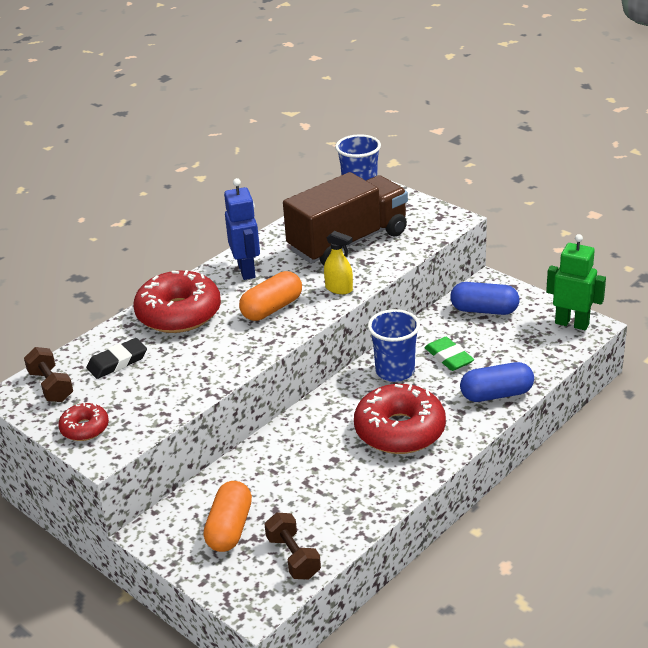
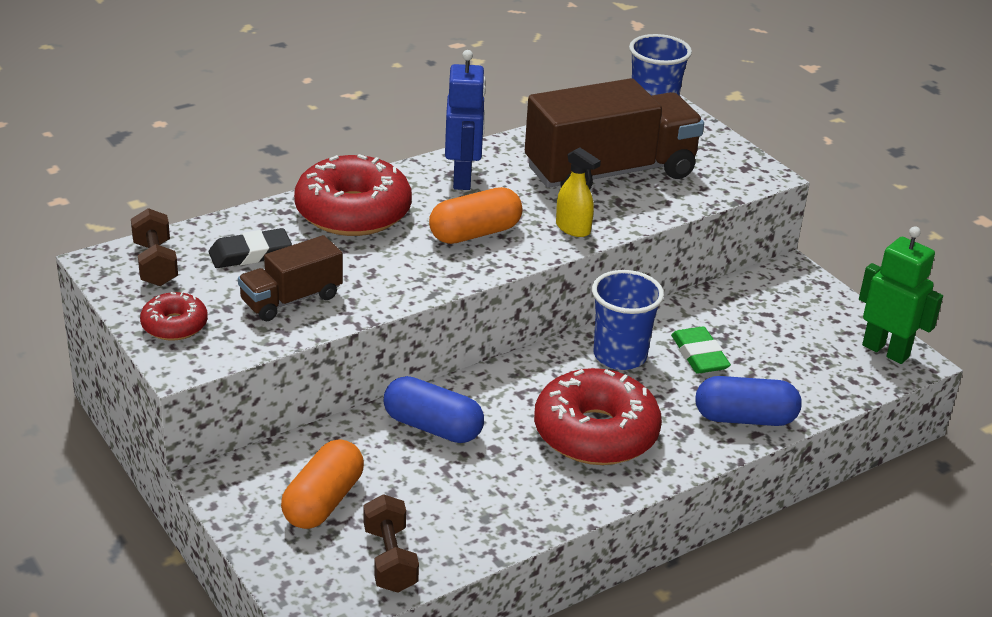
camera: 10 degrees right, 0 degrees up
blue capsule [450,282,519,315] -> blue capsule moved to [384,376,484,443]
none -> brown truck [238,235,343,321]

